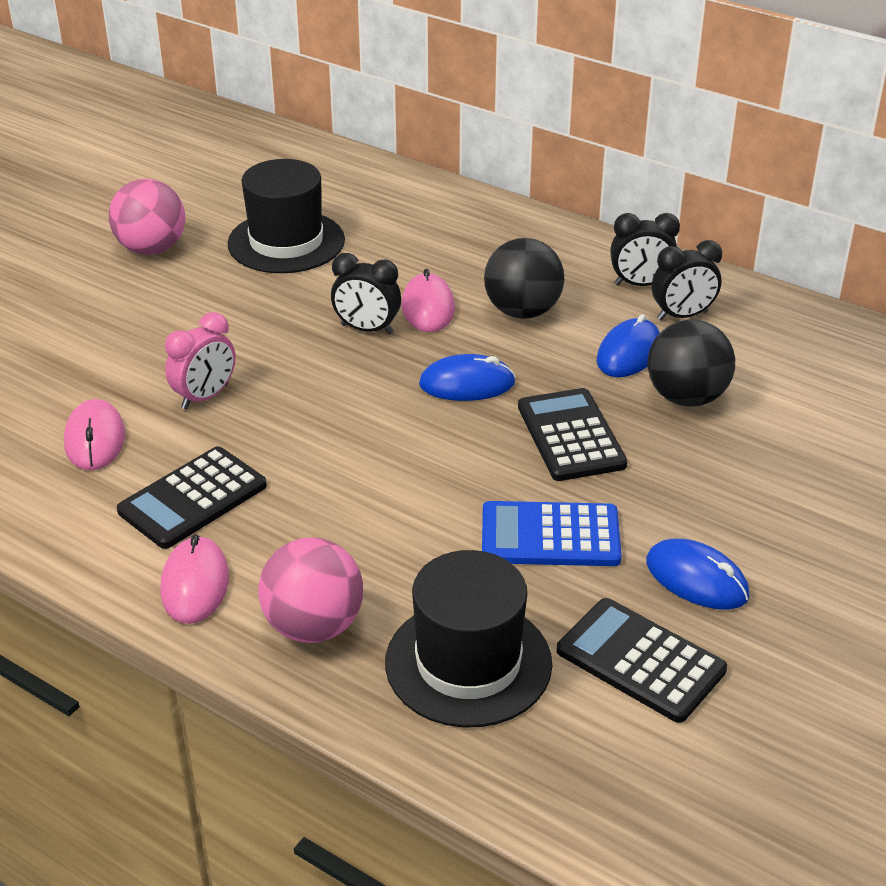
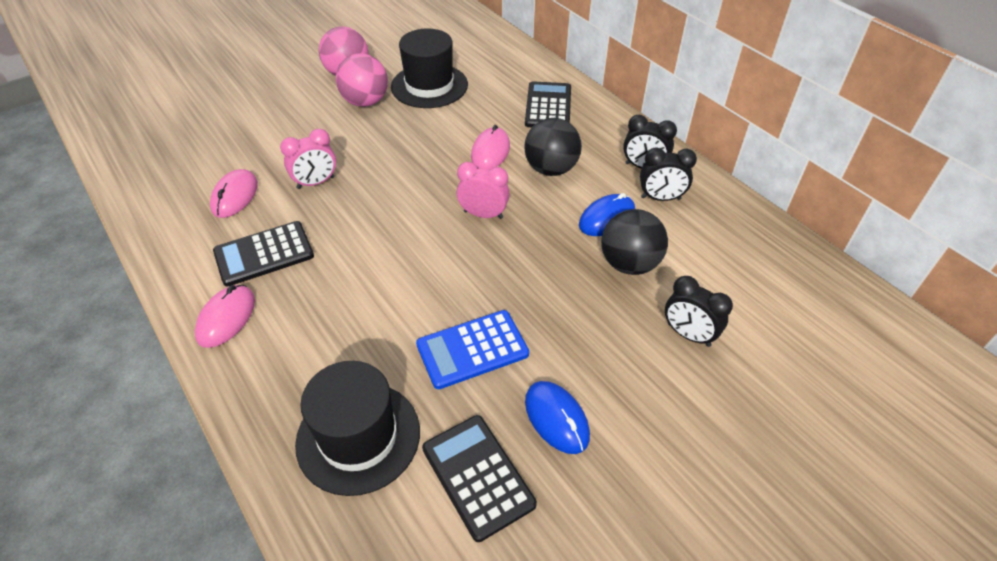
camera: 20 degrees right, 10 degrees up
pink ball [258,538,363,643] -> pink ball moved to [336,53,388,107]
black clock [331,253,401,335] -> black clock moved to [665,276,733,347]
blue mouse [419,354,516,401] -> pink clock [457,162,510,219]
blue calculator [482,501,622,566] -> blue calculator turned 45 degrees counterclockwise [416,310,529,389]
black calculator [518,388,628,481] -> black calculator moved to [525,81,571,127]

